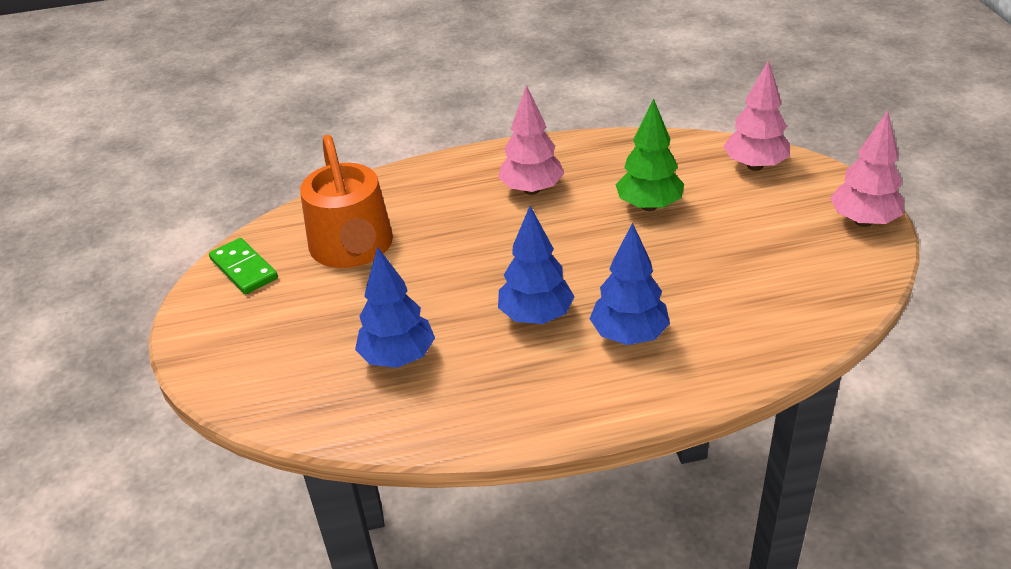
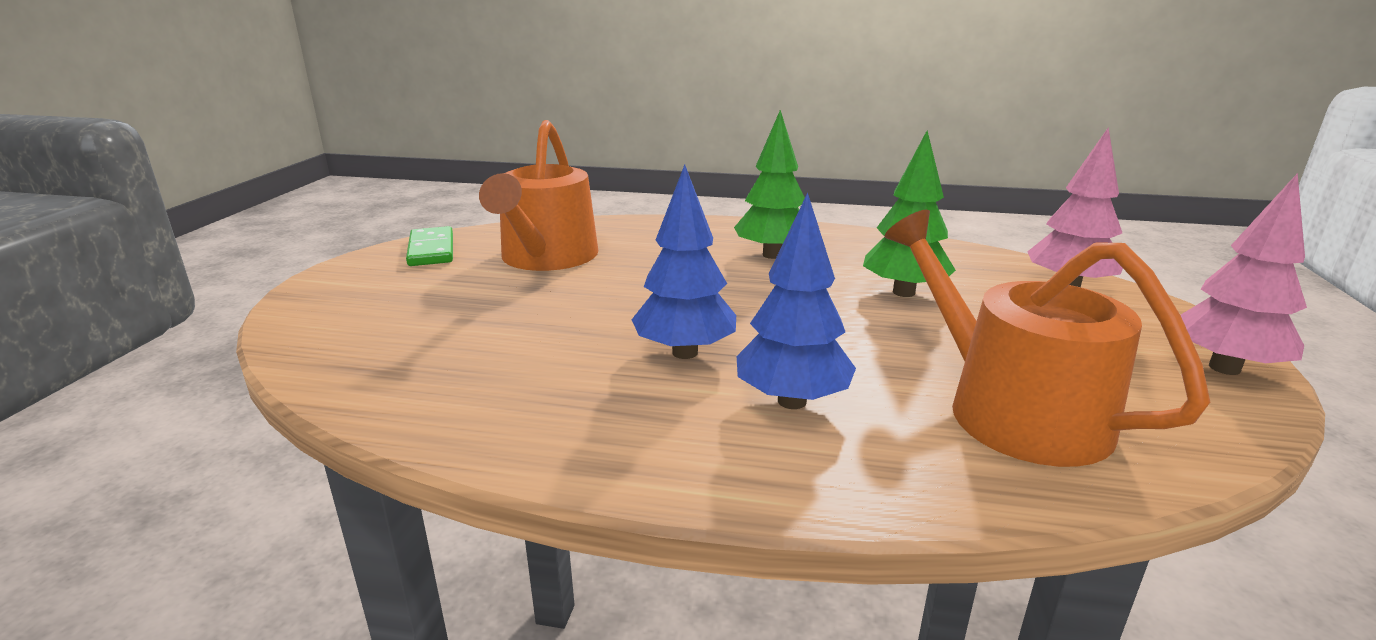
camera: 20 degrees right, 15 degrees down
blue tree [355,246,435,368] -> none
pink tree [498,85,564,195] -> green tree [734,110,805,259]
none -> orange watering can [884,210,1210,467]

